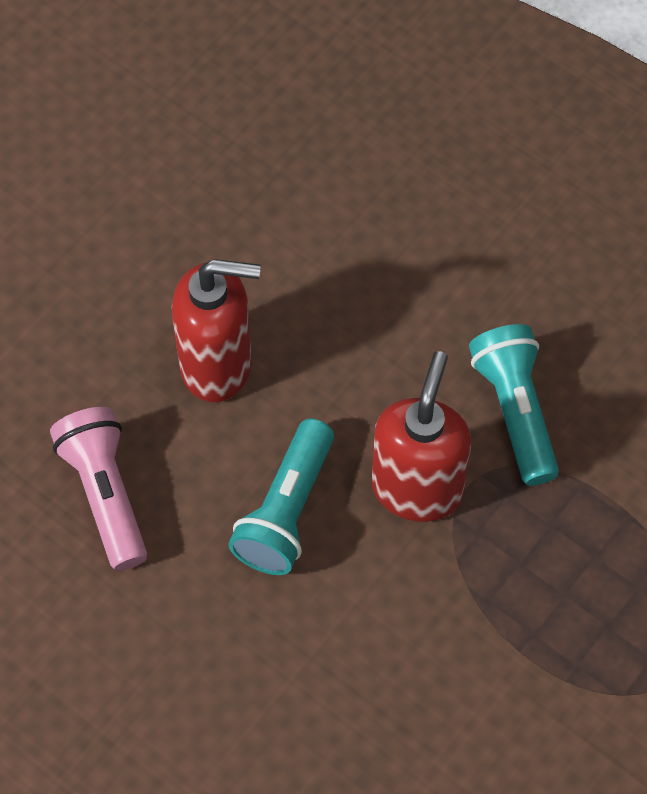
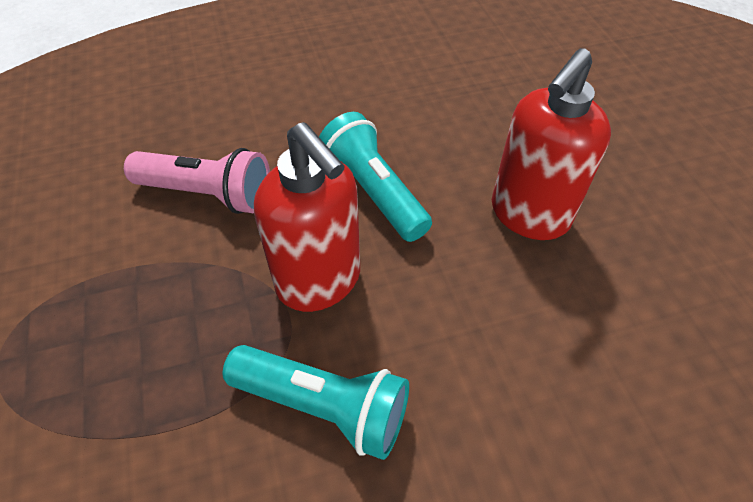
camera: 125 degrees right, 10 degrees down
pink flashlight [50,407,147,571] -> pink flashlight moved to [124,148,270,214]

